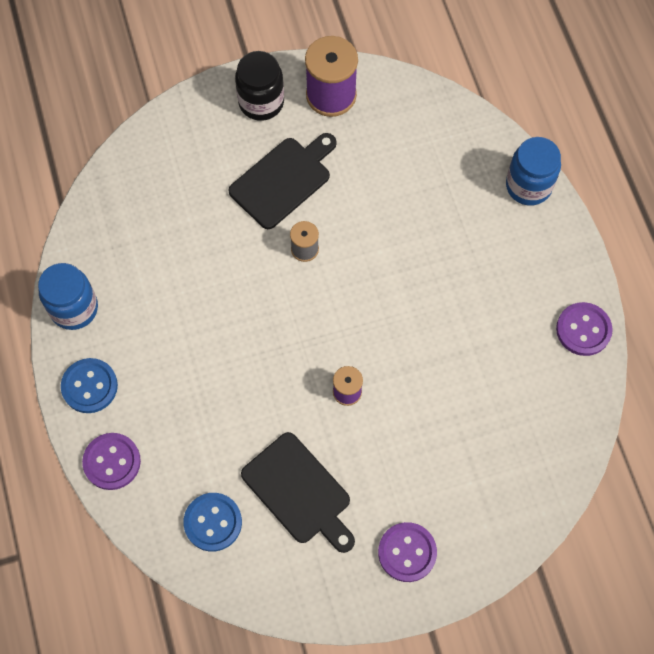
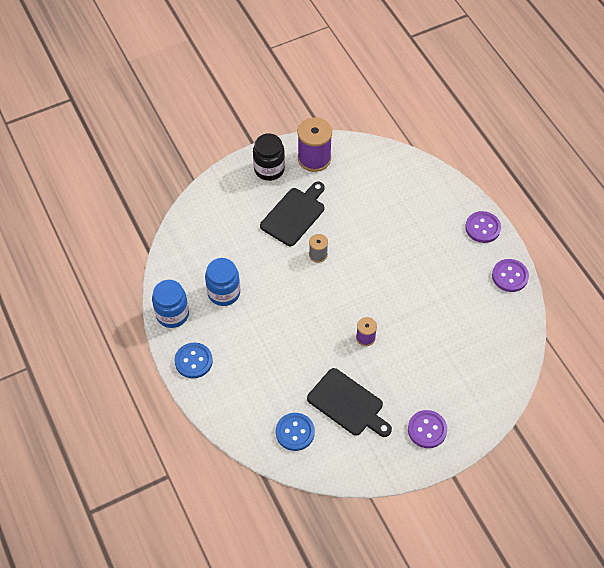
camera: 10 degrees left, 10 degrees down
purple button [82,433,141,490] -> purple button moved to [465,211,501,243]
blue jar [506,137,561,206] -> blue jar moved to [205,258,240,306]

